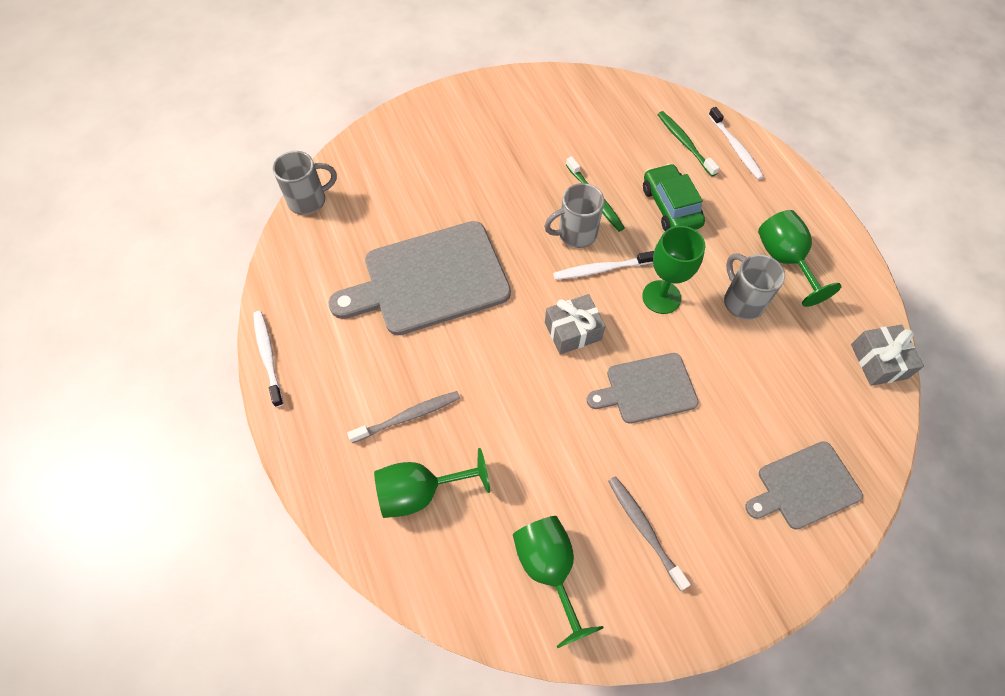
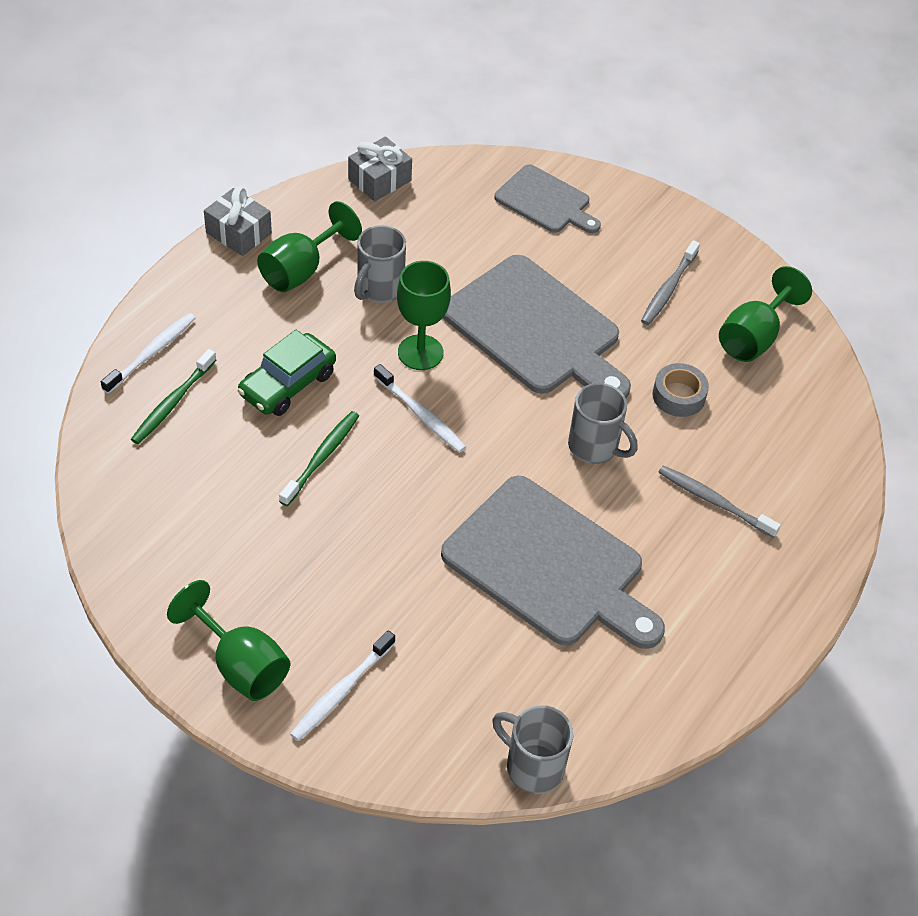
camera: 125 degrees left, 10 degrees down
white toothbrush [253,311,284,407] -> white toothbrush moved to [290,630,395,741]
green goblet [374,448,490,518] -> green goblet moved to [167,580,290,701]
grey mug [544,183,604,248] -> grey mug moved to [568,383,637,464]
grey gift [545,294,606,355] -> grey gift moved to [204,187,272,256]
grey cutting board [587,353,699,424] -> grey cutting board [443,255,631,398], size x1.76
none -> grey tape [653,363,709,417]

